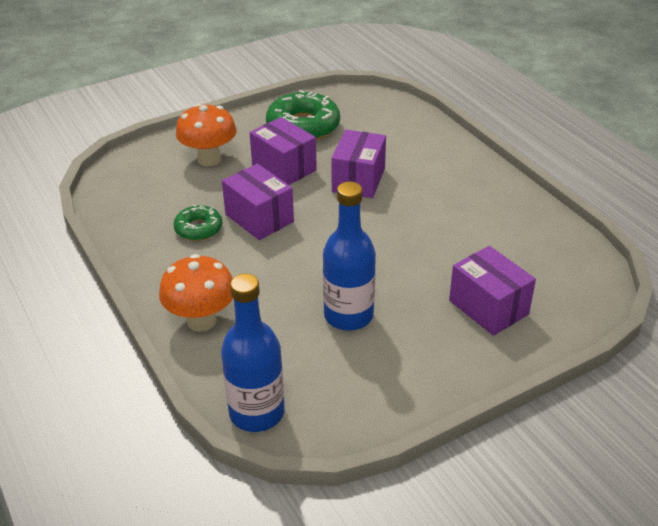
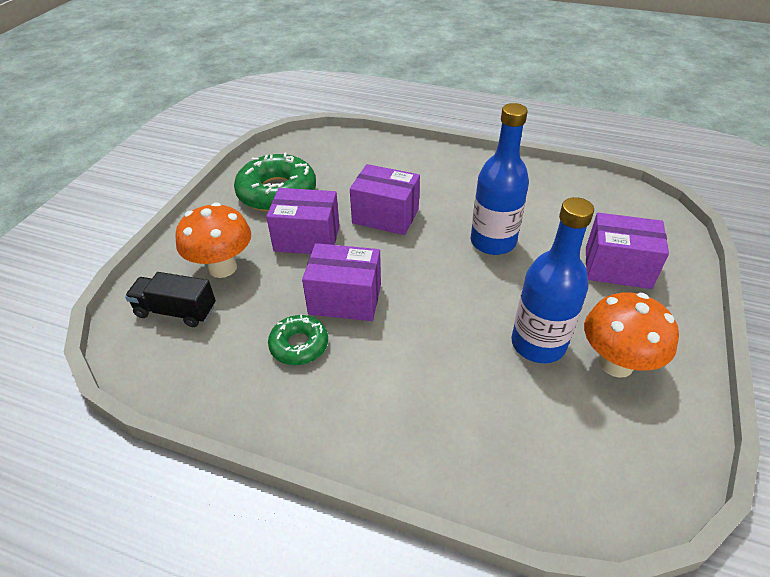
camera: 40 degrees left, 5 degrees up
orange mushroom [159,254,233,332] -> orange mushroom moved to [584,292,679,378]
blue bottle [221,273,285,432] -> blue bottle moved to [471,103,529,255]
purple box [331,130,386,198] -> purple box turned 45 degrees counterclockwise [350,164,420,235]
none -> black truck [125,272,216,327]

